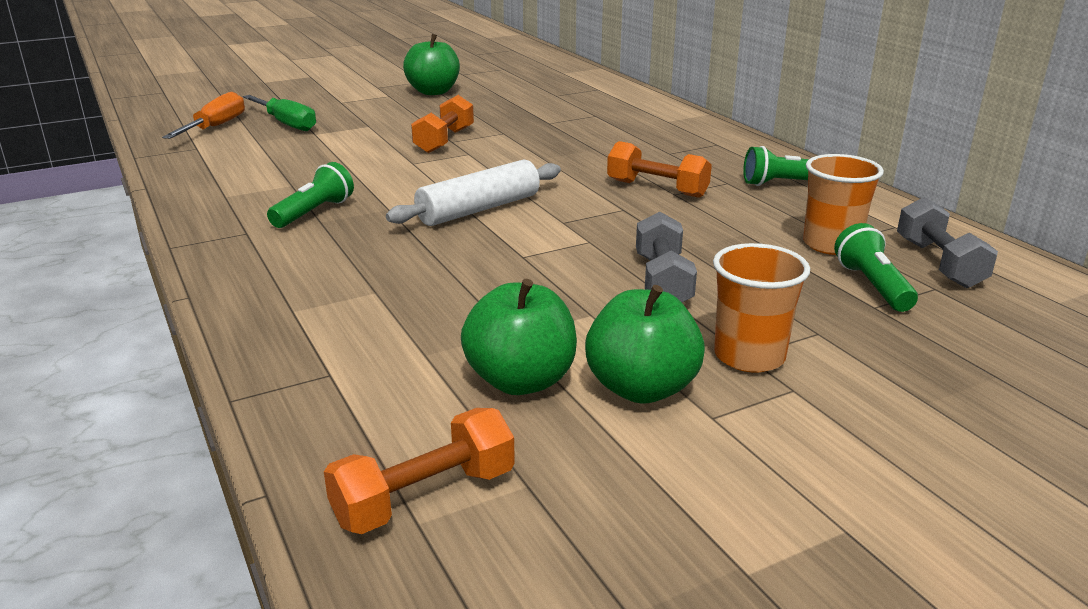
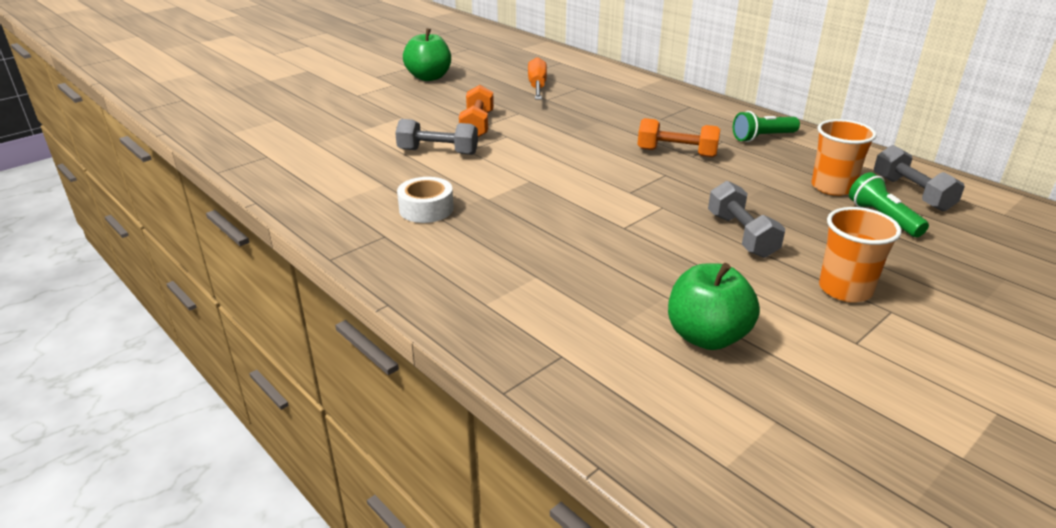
camera: 15 degrees left, 5 degrees up
orange screwdriver [162,92,245,139] -> orange screwdriver moved to [528,57,547,100]
green screwdriver [243,95,316,131] -> none
green flashlight [267,162,354,228] -> white tape [397,177,454,223]
orange dumbbell [324,408,515,534] -> none
white rolling pin [386,159,561,226] -> none
green apple [585,285,705,404] -> none
none -> grey dumbbell [395,119,478,155]

